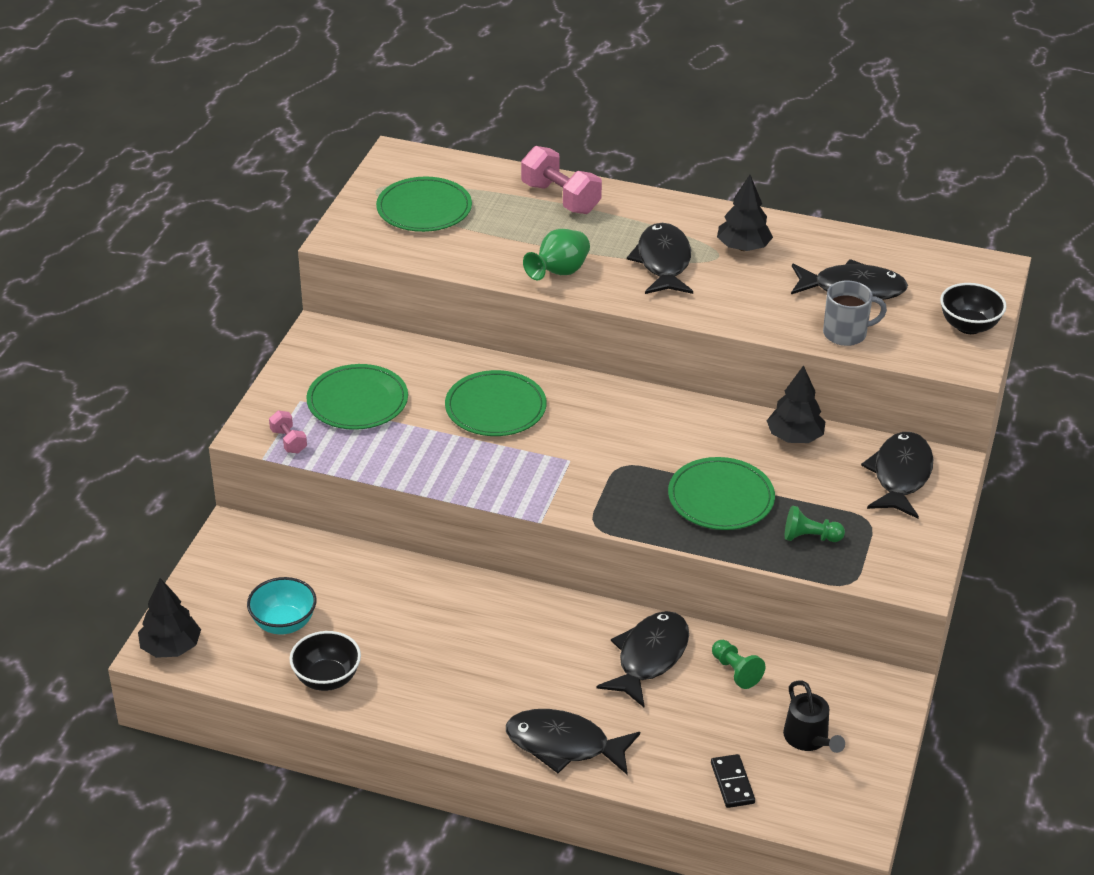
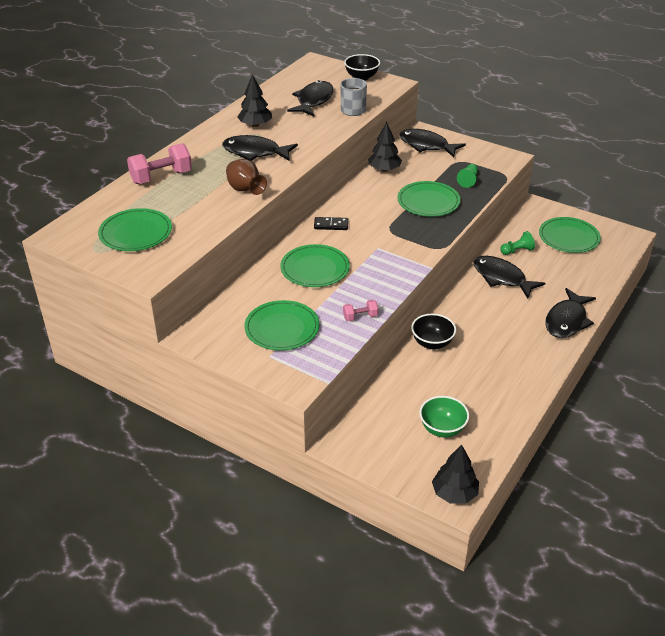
camera: 75 degrees left, 0 degrees up
turquoise bowl [247,577,316,635] -> green bowl [419,396,469,437]
pink dumbbell [269,410,307,453] -> pink dumbbell moved to [343,300,379,321]
black bowl [289,631,361,691] -> black bowl moved to [411,314,456,349]
green vase [523,229,590,280] -> brown vase [226,159,267,195]
black domino [711,754,755,808] -> black domino moved to [314,217,348,230]
black watering can [783,680,845,753] -> green plate [539,217,601,253]

